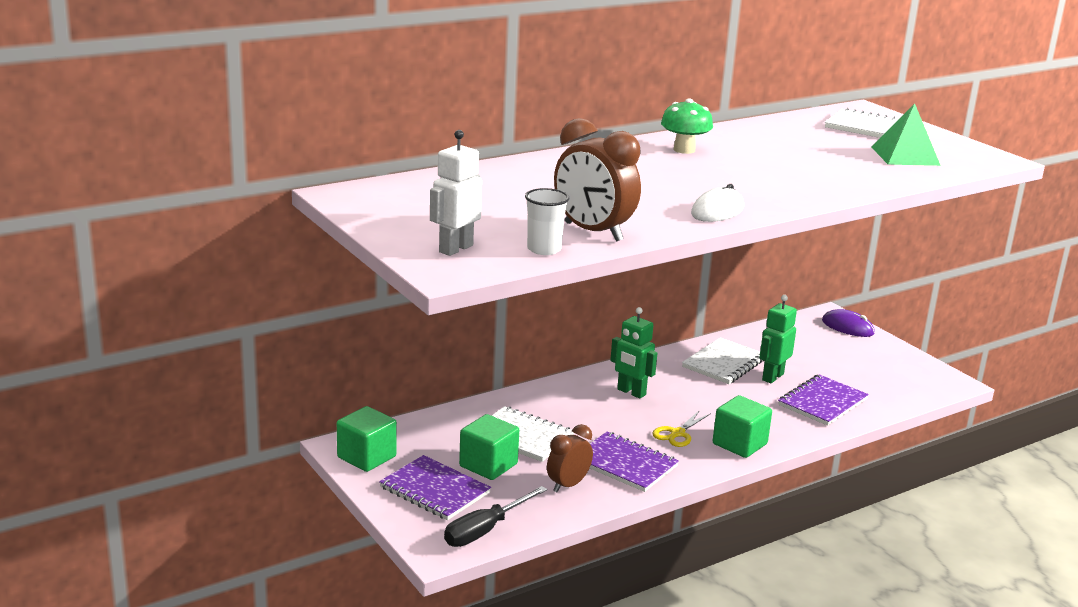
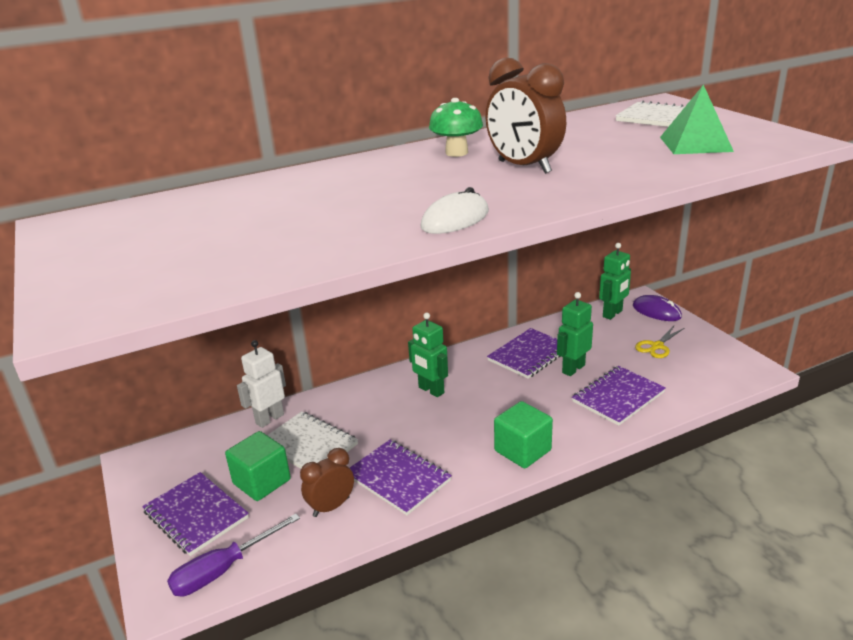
camera: 10 degrees right, 5 degrees up
green cube [337,406,397,472] -> none
white robot [430,130,482,256] -> white robot moved to [237,340,286,428]
black screwdriver [444,486,547,547] -> purple screwdriver [167,514,300,597]
white cup [525,188,569,255] -> none
brown clock [554,118,641,242] -> brown clock moved to [486,58,566,174]
yellow scissors [652,410,711,447] -> yellow scissors moved to [635,326,684,358]
white notebook [682,337,763,384] -> purple notebook [487,328,561,379]
none -> green robot [599,243,631,320]

